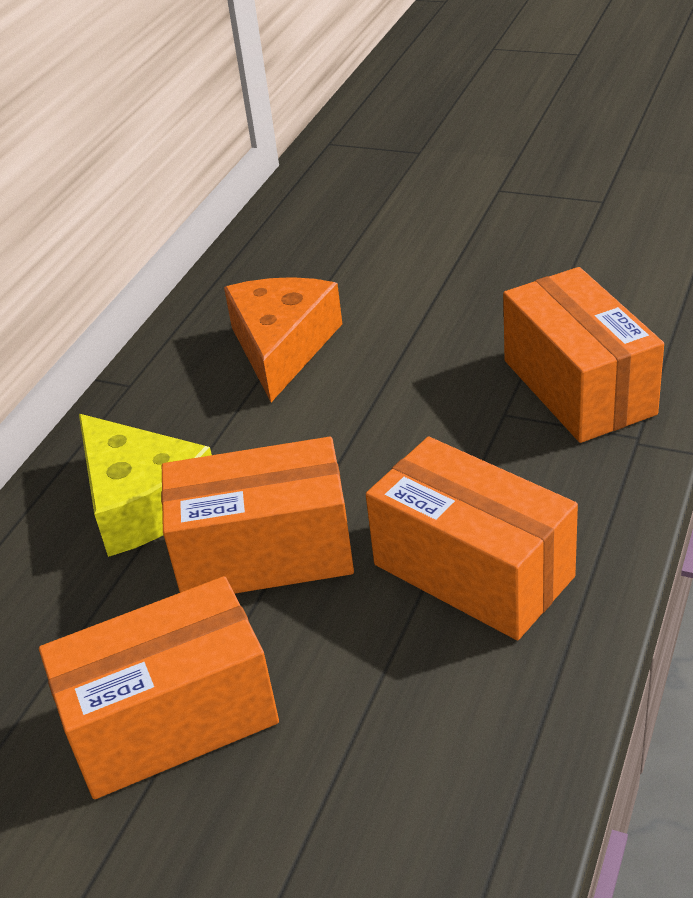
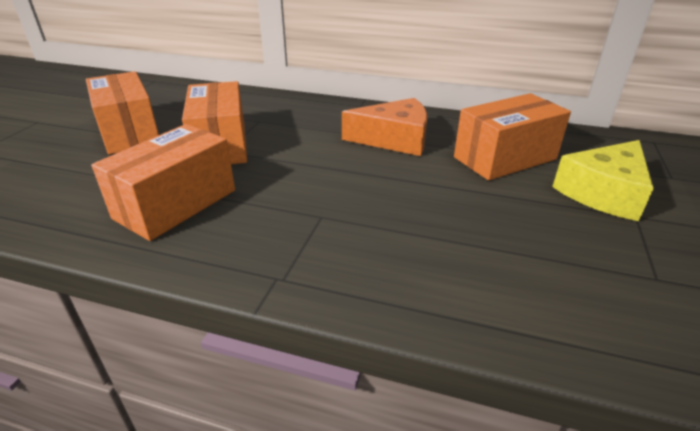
camera: 80 degrees right, 5 degrees down
yellow cheese [79,414,212,557] -> yellow cheese moved to [552,140,654,221]
orange box [503,267,664,443] -> orange box moved to [454,93,571,181]

